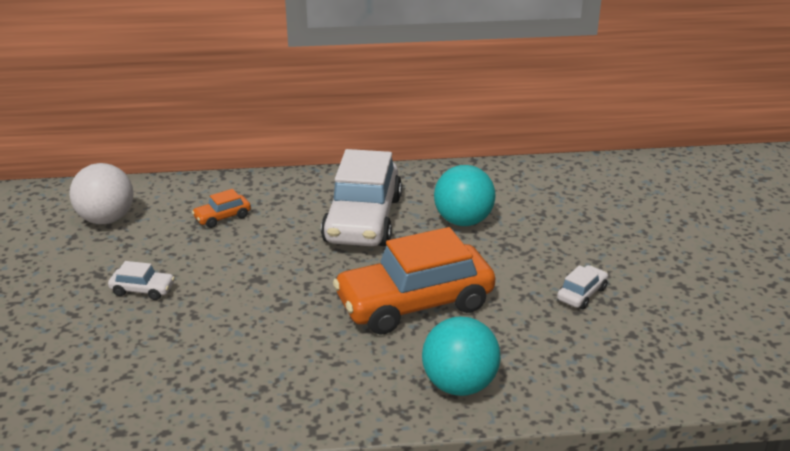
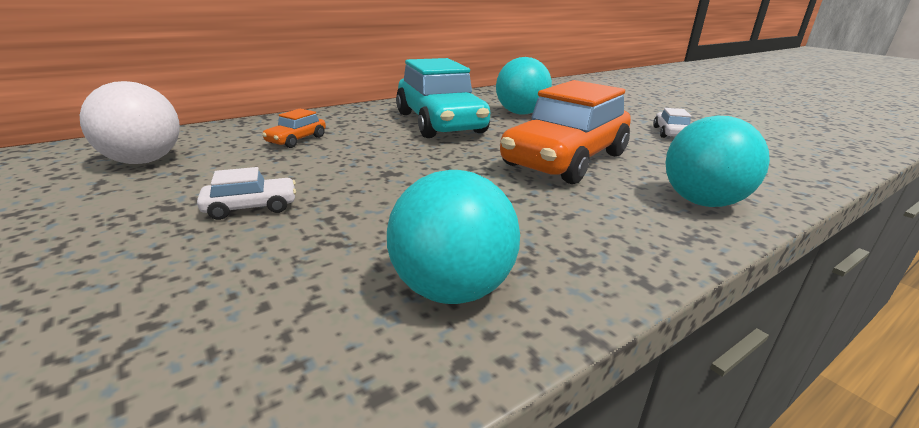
camera: 30 degrees left, 5 degrees down
white car [321,149,402,246] -> turquoise car [396,58,490,138]
none -> turquoise ball [387,170,520,304]

